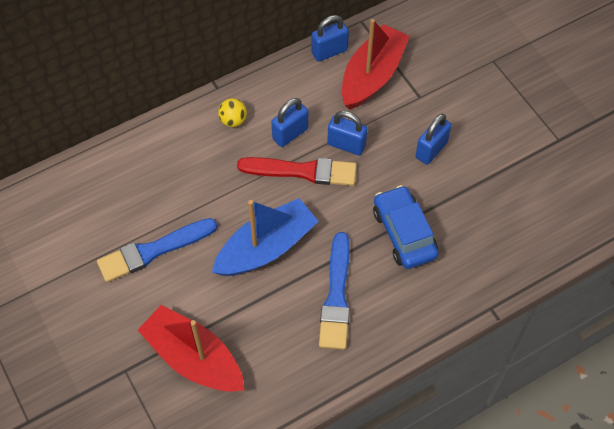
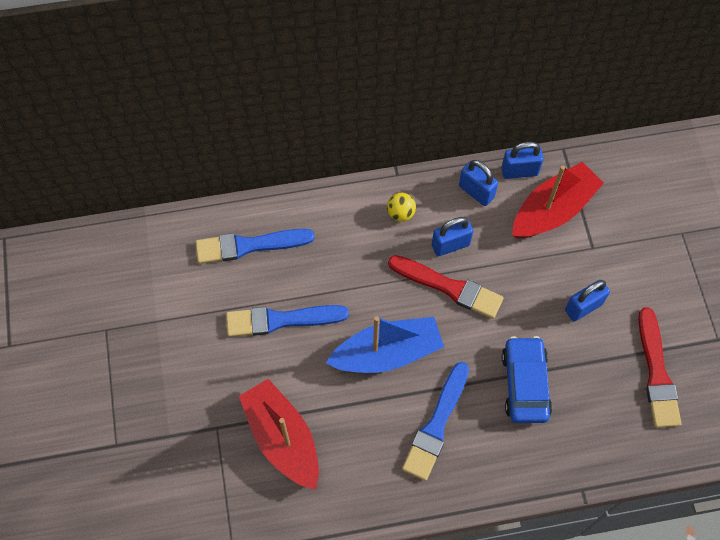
camera: 20 degrees right, 5 degrees up
blue padlock [327,111,367,155] -> blue padlock moved to [459,160,498,206]
none -> blue brush [195,229,315,264]
none -> red brush [638,307,681,428]

